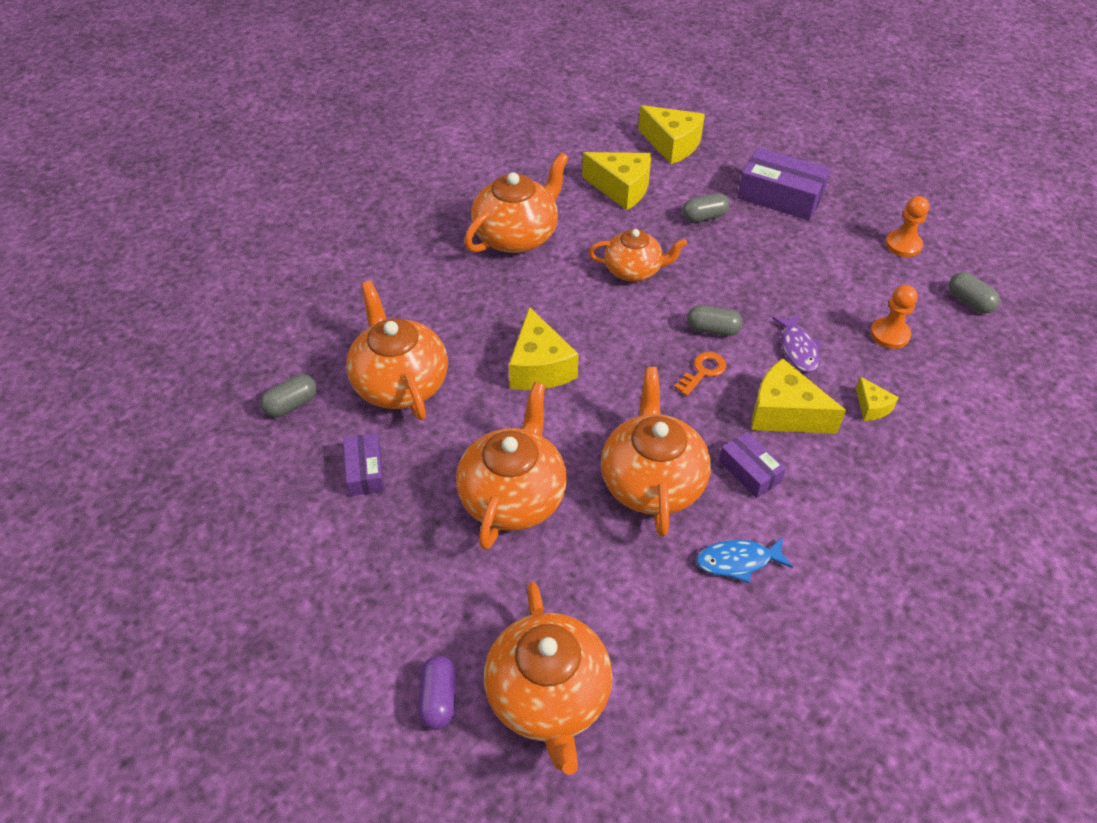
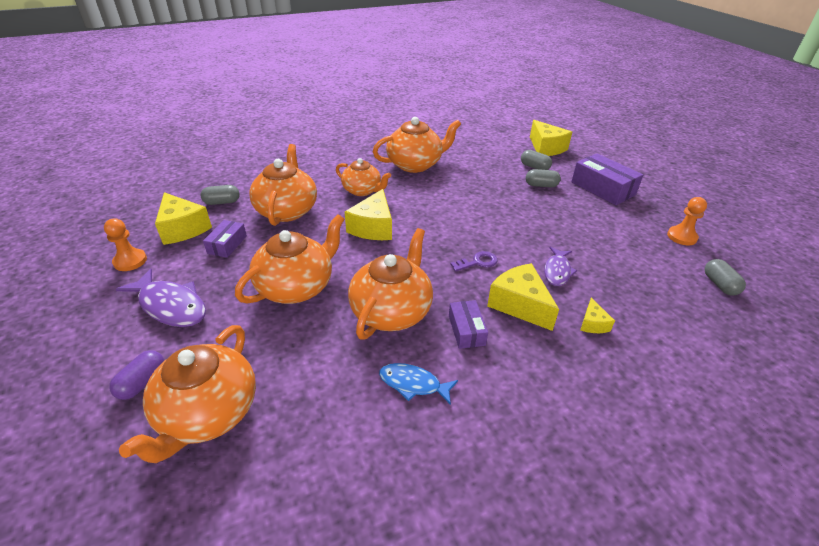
camera: 25 degrees right, 10 degrees down
yellow cheese [582,152,651,210] -> yellow cheese moved to [155,192,212,245]
orange teapot [589,229,687,282] -> orange teapot moved to [336,158,391,196]
orange key [674,352,726,396] -> purple key [450,251,498,272]
grey capsule [687,305,742,336] -> grey capsule moved to [521,150,552,170]
orange pawn [870,285,918,349] -> orange pawn moved to [104,218,147,271]
none -> purple fish [115,268,206,327]

